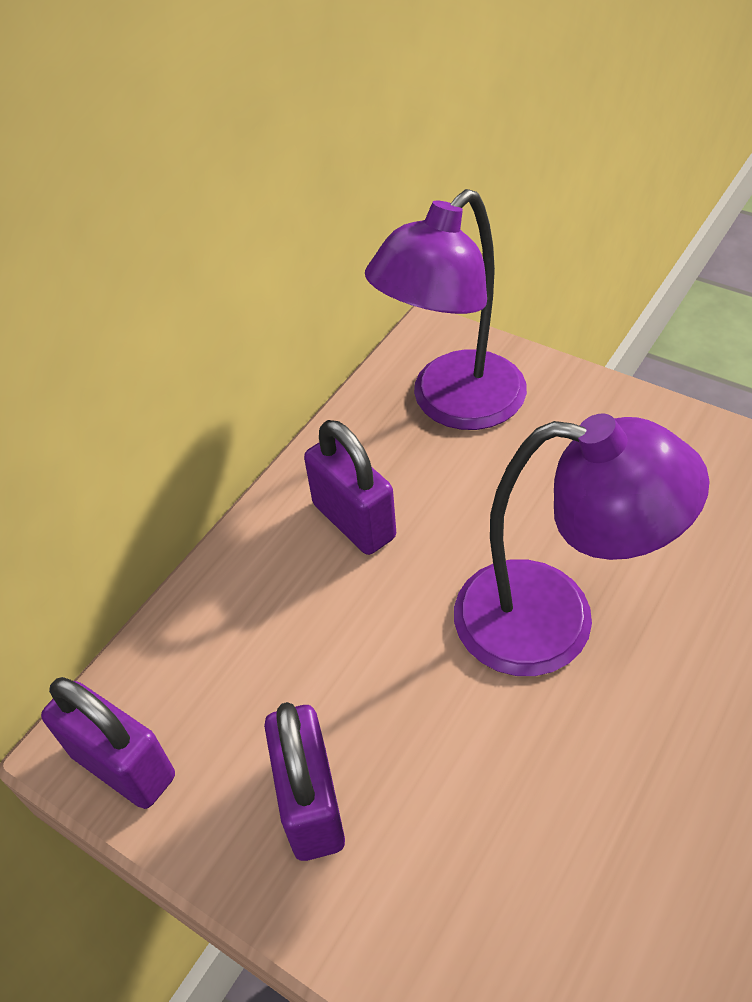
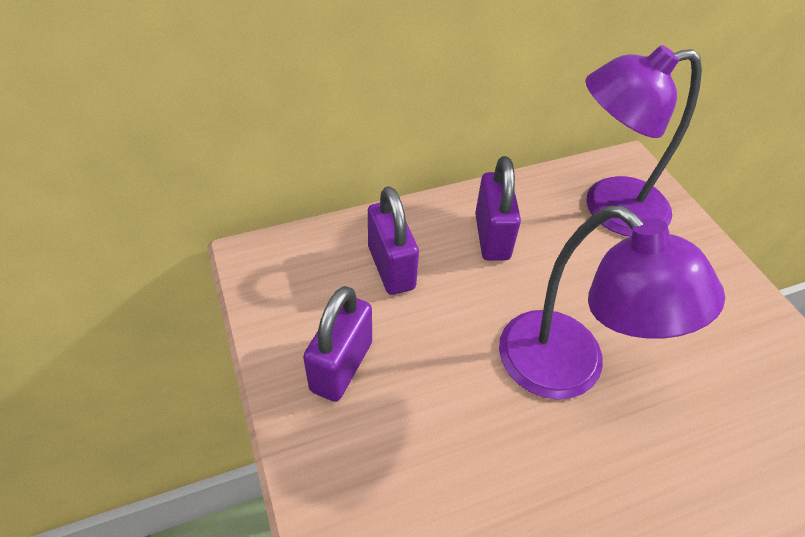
camera: 30 degrees right, 0 degrees up
purple padlock [41,677,175,809] -> purple padlock moved to [368,186,419,295]

